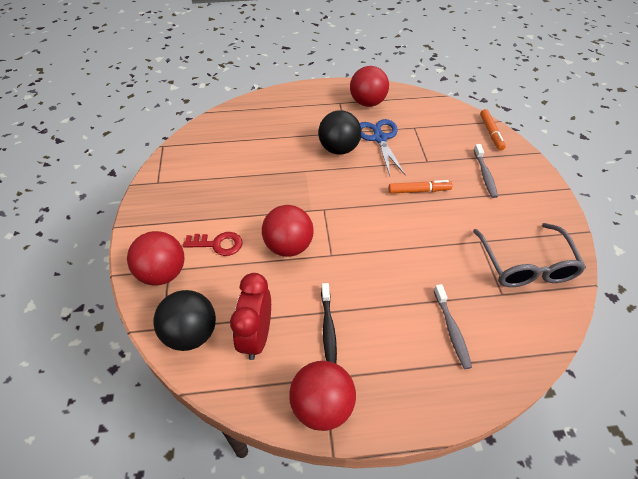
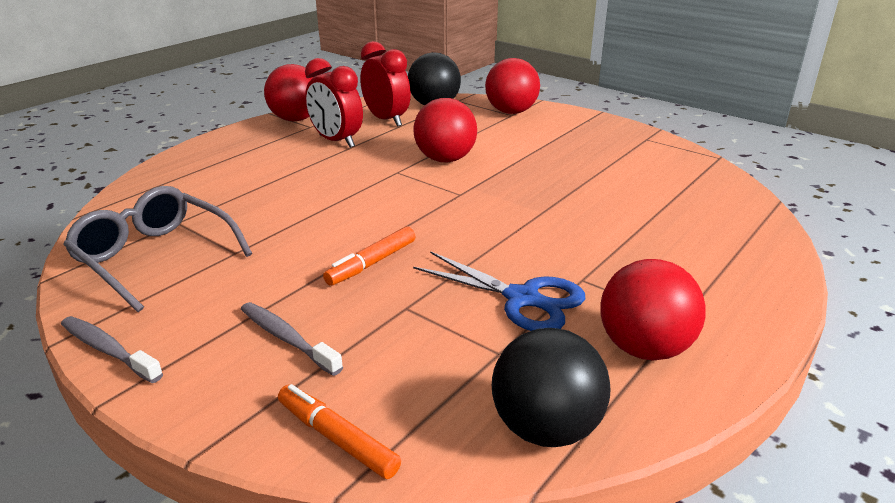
camera: 135 degrees right, 20 degrees down
red key [183,232,243,256] -> none
black ball [318,110,361,155] -> black ball moved to [492,328,610,447]
black toothbrush [321,283,337,364] -> red clock [305,58,363,148]
grey toothbrush [434,284,472,369] -> grey toothbrush moved to [61,316,163,383]

